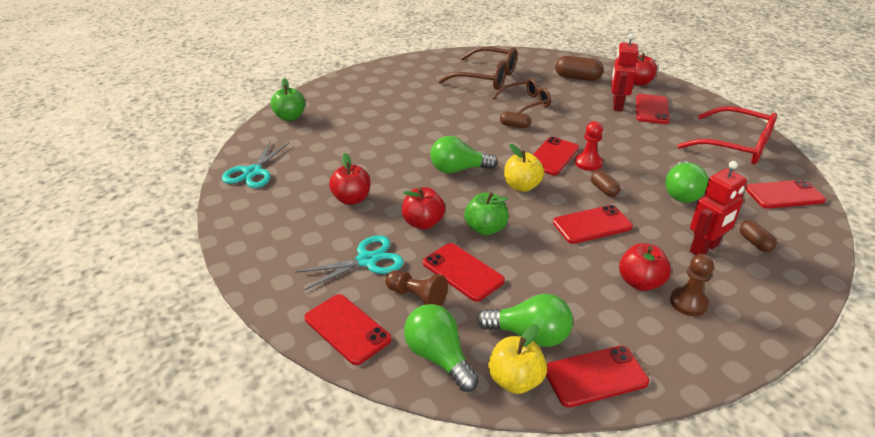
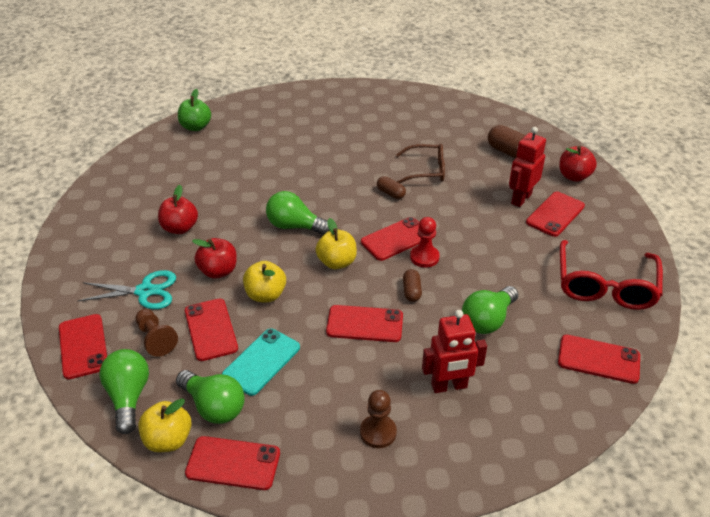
camera: 25 degrees right, 5 degrees up
turquoise scissors [222,141,289,188] -> none
brown glasses [438,47,517,90] -> none
green apple [464,193,509,235] -> yellow apple [243,261,286,302]
red apple [619,243,671,291] -> none
red glasses [677,106,777,164] -> red glasses turned 45 degrees clockwise [560,240,663,310]
brown capsule [739,220,777,252] -> none
none -> turquoise phone [222,328,300,396]

